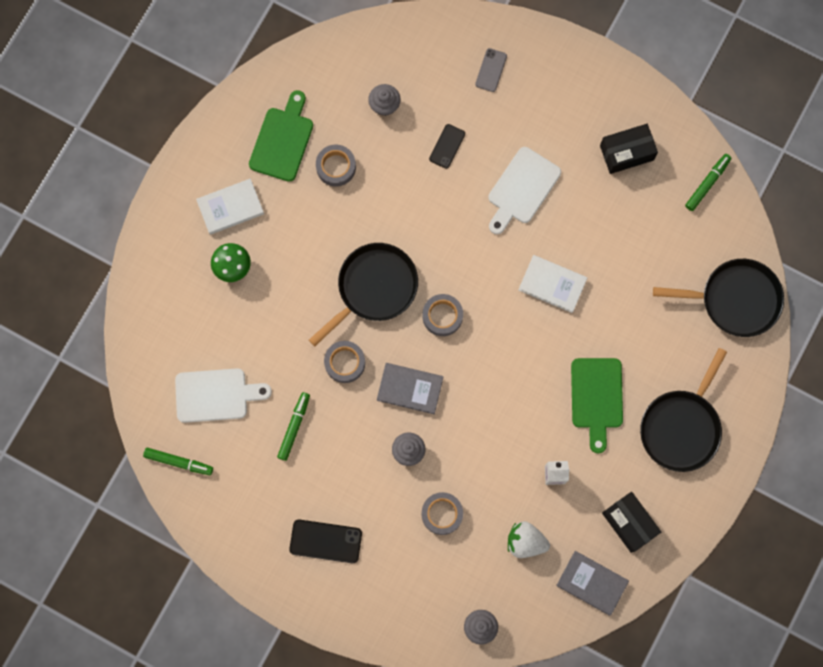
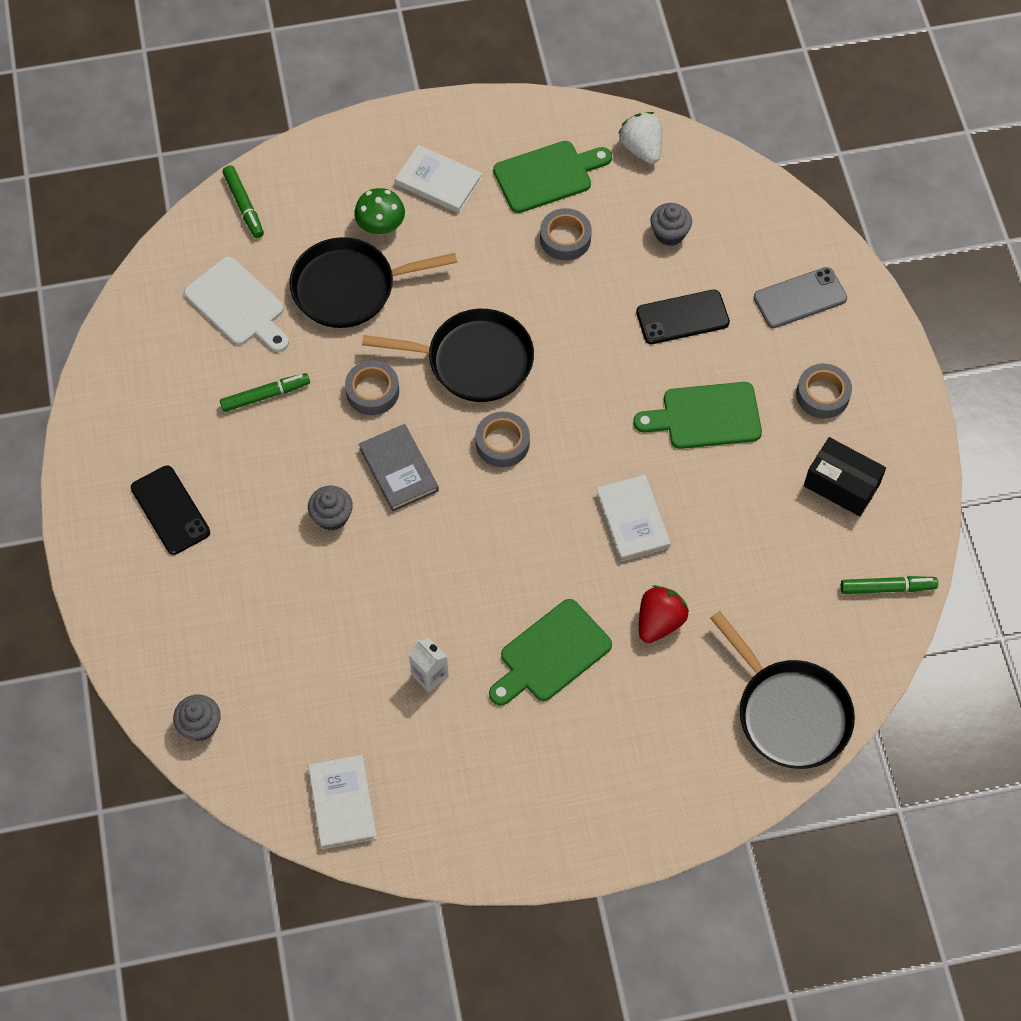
camera: 50 degrees right, 15 degrees down
green marker [143,448,213,475] -> green marker moved to [223,166,264,238]
grey tape [421,492,463,535] -> grey tape moved to [796,364,852,419]
black phone [429,124,465,169] -> black phone [636,290,730,344], size x1.54
grey phone [475,48,507,92] -> grey phone [754,267,847,328], size x1.54
white cutting board [489,147,561,234] -> green cutting board [633,382,762,449]
white strawberry [508,521,550,558] -> white strawberry moved to [618,112,662,164]
grey book [556,551,629,616] -> white book [308,755,377,849]
black box [602,492,661,553] -> none
black pan [640,348,727,472] -> black pan moved to [289,237,457,328]
none -> red strawberry [639,585,689,643]

